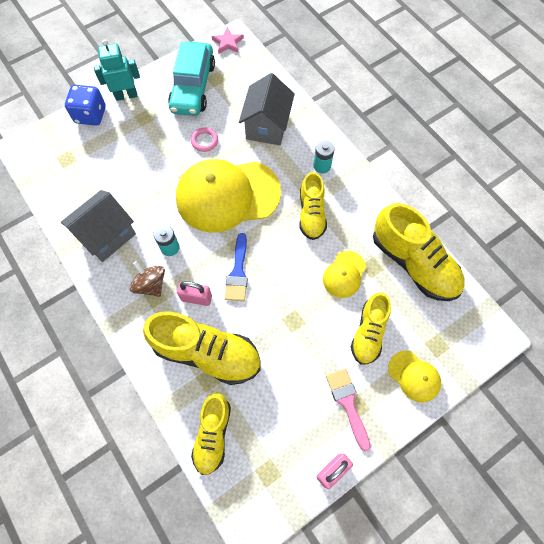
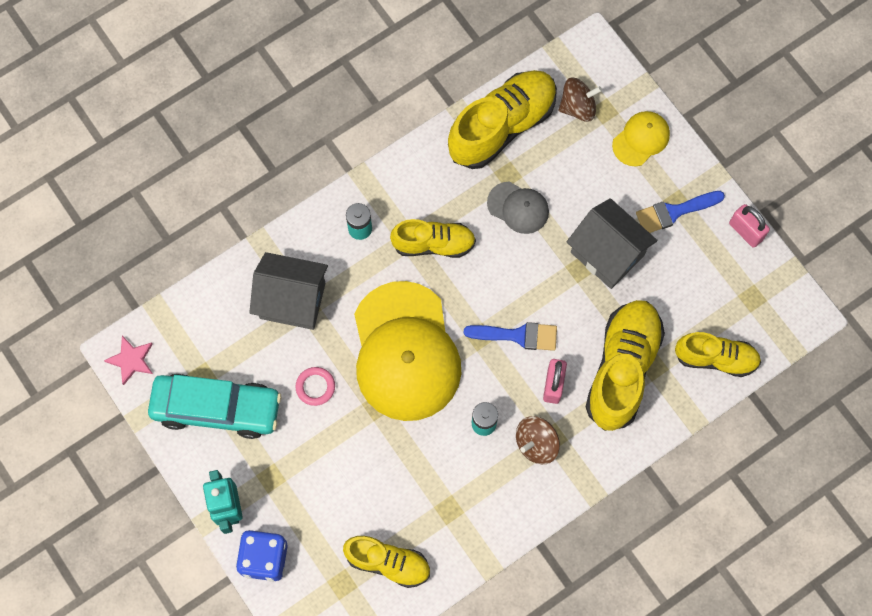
camera: 90 degrees left, 5 degrees up
grey house [61,190,136,262] -> grey house moved to [567,198,658,289]
yellow cap [323,251,366,298] -> grey cap [487,182,549,234]
pink brush [326,368,371,451] -> blue brush [636,191,725,233]
yellow shoe [351,292,391,364] -> yellow shoe moved to [343,536,430,588]
none -> brown spinning top [559,78,602,122]

